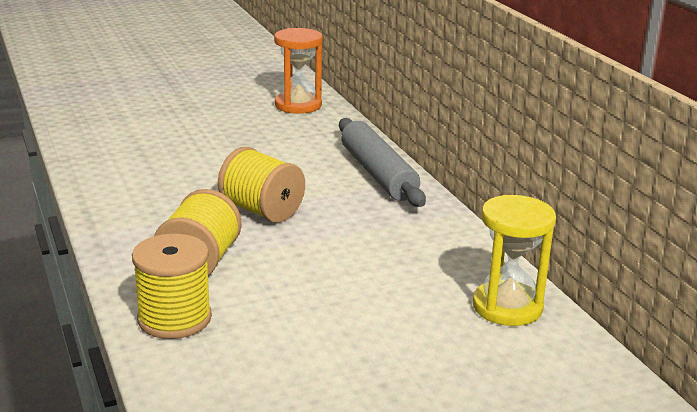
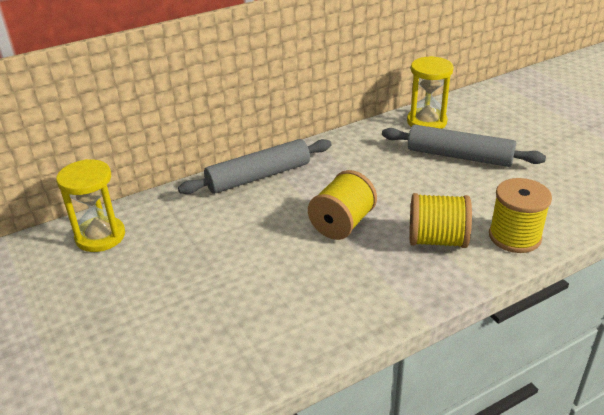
camera: 95 degrees left, 10 degrees up
orange hourglass [274,28,323,114] -> yellow hourglass [56,159,125,252]
none -> grey rolling pin [382,125,546,167]

